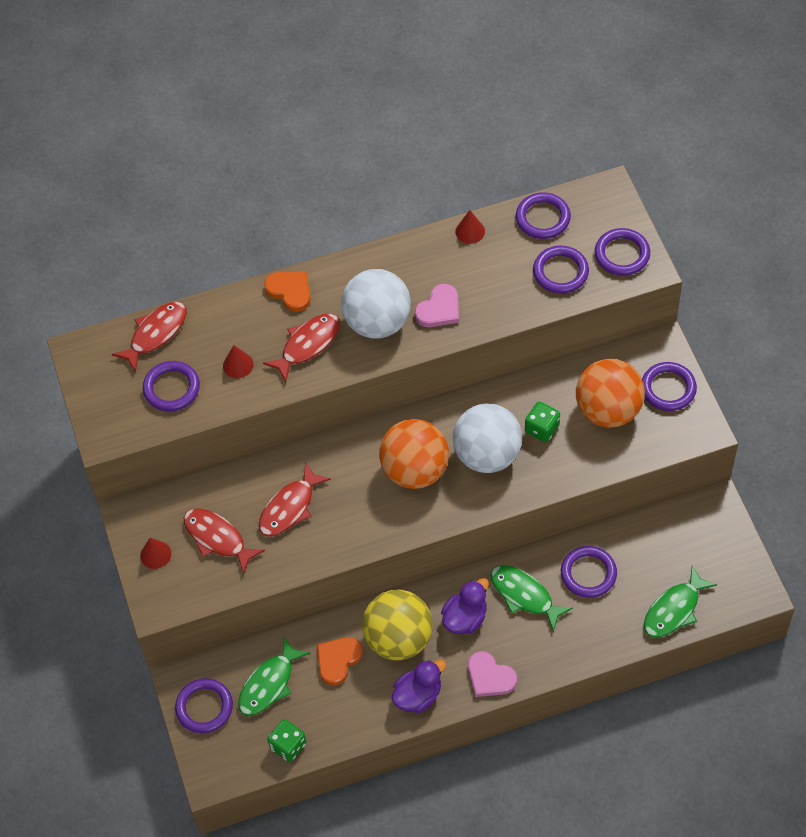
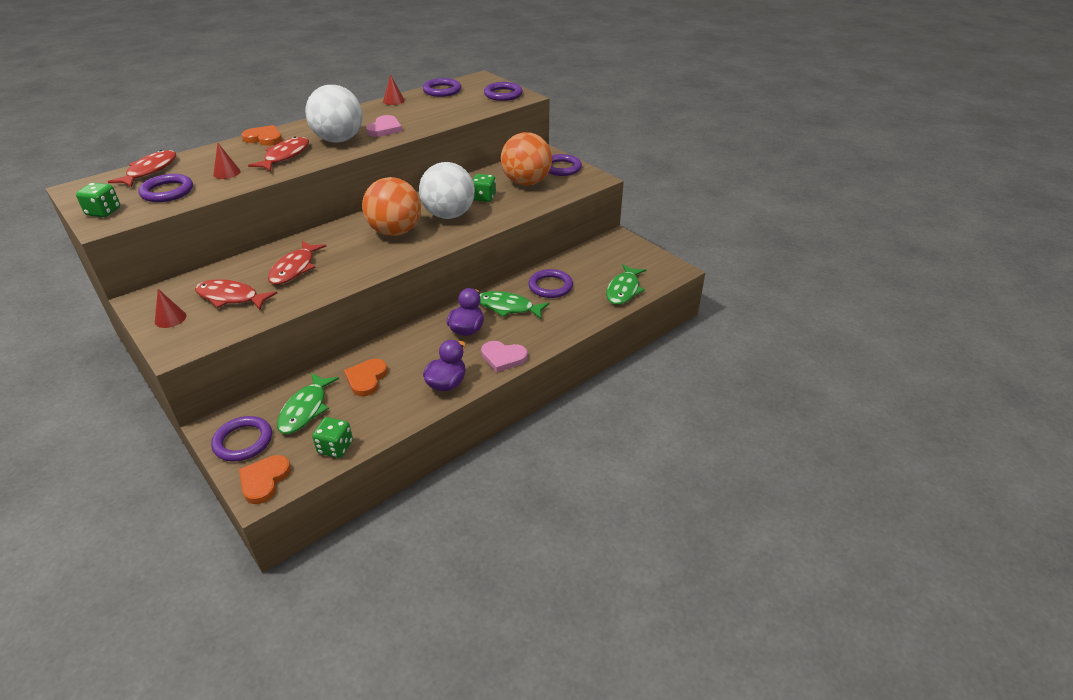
camera: 25 degrees left, 20 degrees down
yellow ball [362,590,433,660] -> none
purple ring [533,246,589,294] -> none
none -> green dice [76,183,121,217]
none -> orange heart [239,455,291,504]

